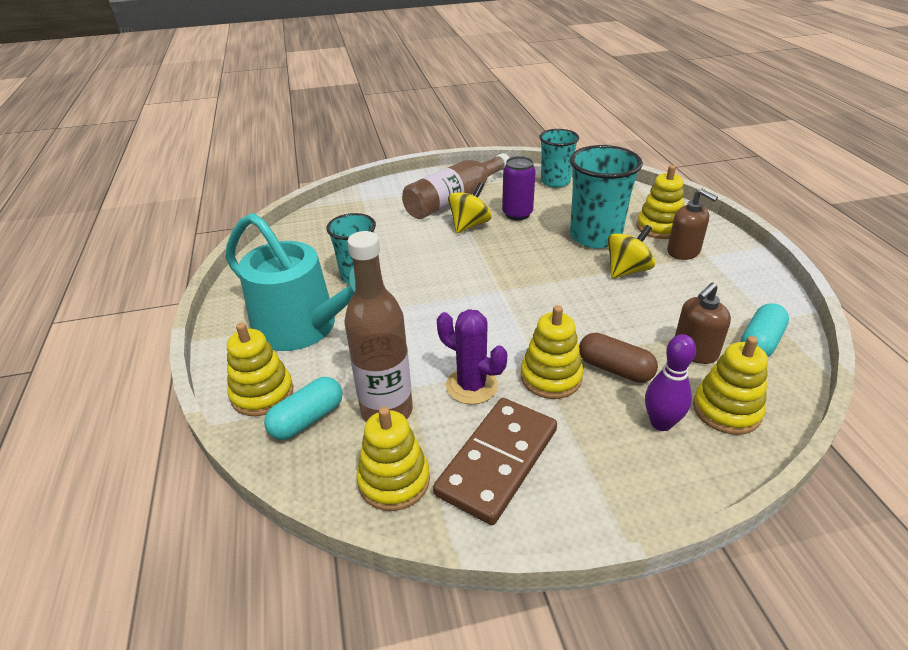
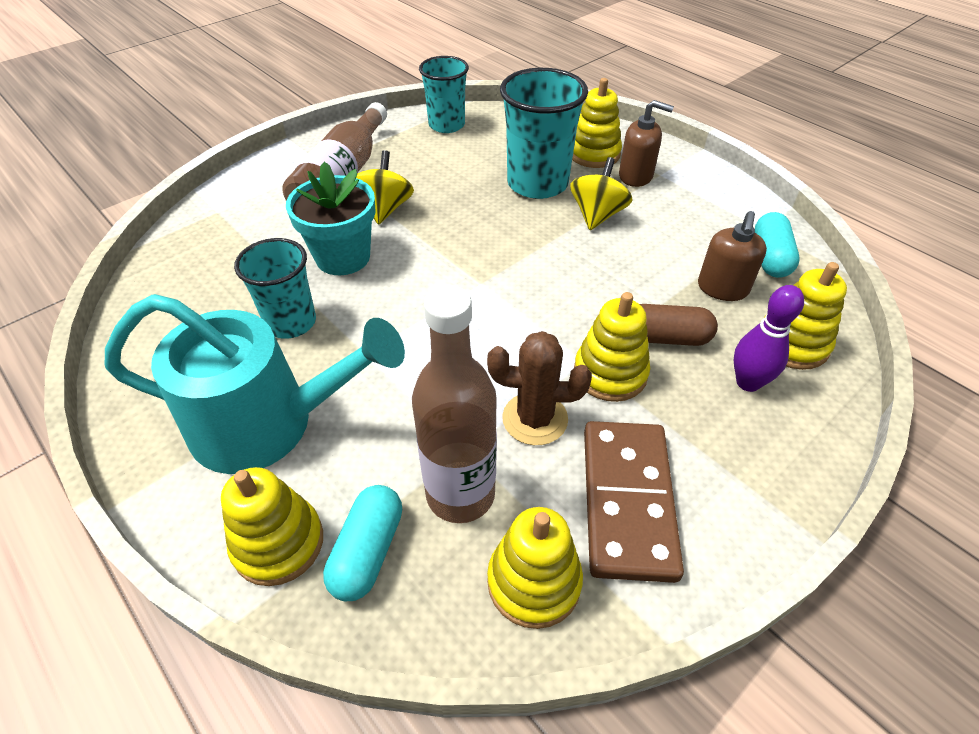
camera: 30 degrees left, 10 degrees up
purple cactus [437,309,507,404] -> brown cactus [487,331,592,445]
purple can [502,156,536,220] -> none
none -> turquoise flower pot [286,162,376,275]

